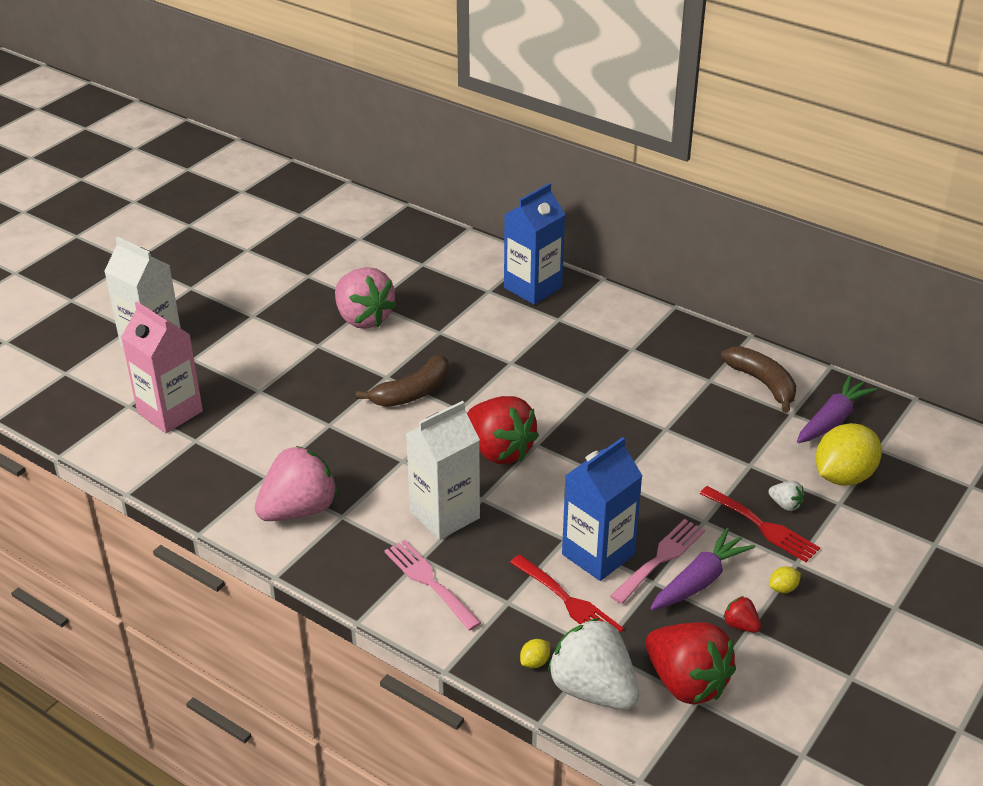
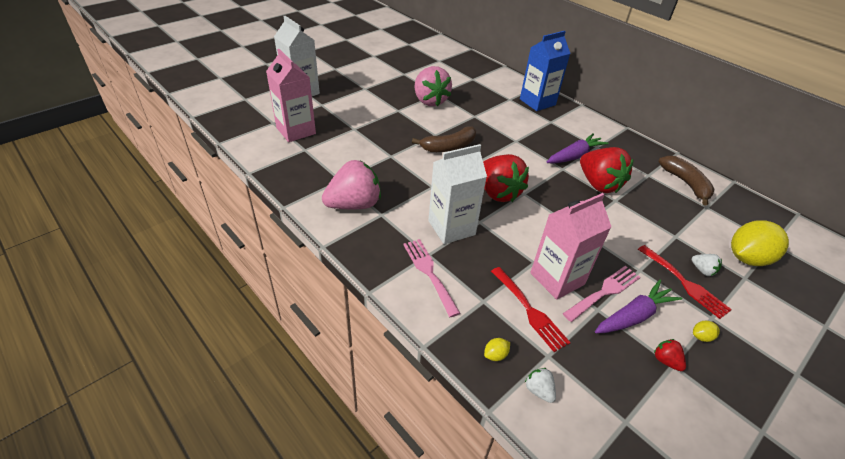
camera: 10 degrees right, 5 degrees up
white strawberry [548,618,639,710] -> white strawberry [525,368,556,403], size x0.43
blue carton [562,437,642,581] -> pink carton [530,193,611,300]
red strawberry [646,622,736,704] -> red strawberry moved to [580,147,633,193]
purple carrot [797,376,877,443] -> purple carrot moved to [546,133,609,164]

